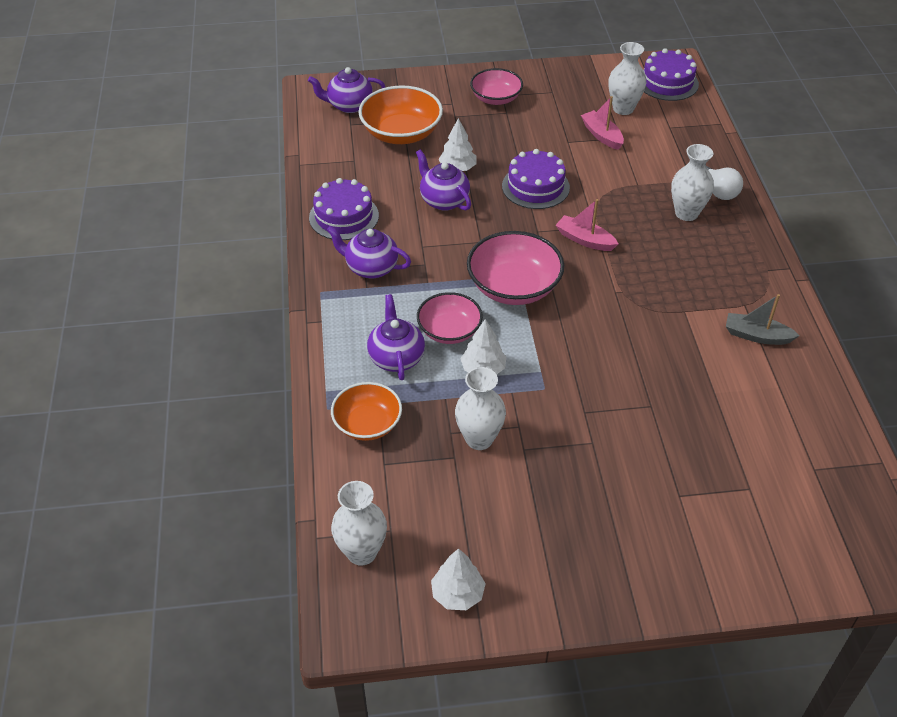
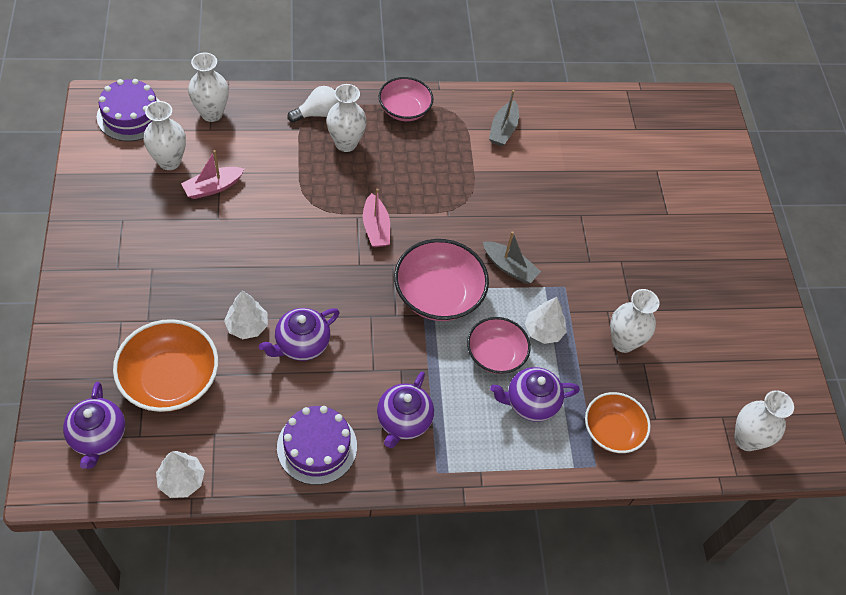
camera: 95 degrees left, 10 degrees up
white tree [431,548,486,610] -> white tree moved to [156,451,205,498]
pink bowl [470,68,523,105] -> pink bowl moved to [378,77,433,121]
purple cake [502,149,570,209] -> none
pink boat [556,199,618,251] -> pink boat turned 45 degrees counterclockwise [363,189,390,247]
none -> white vase [188,53,229,122]
none -> grey boat [483,231,541,284]

